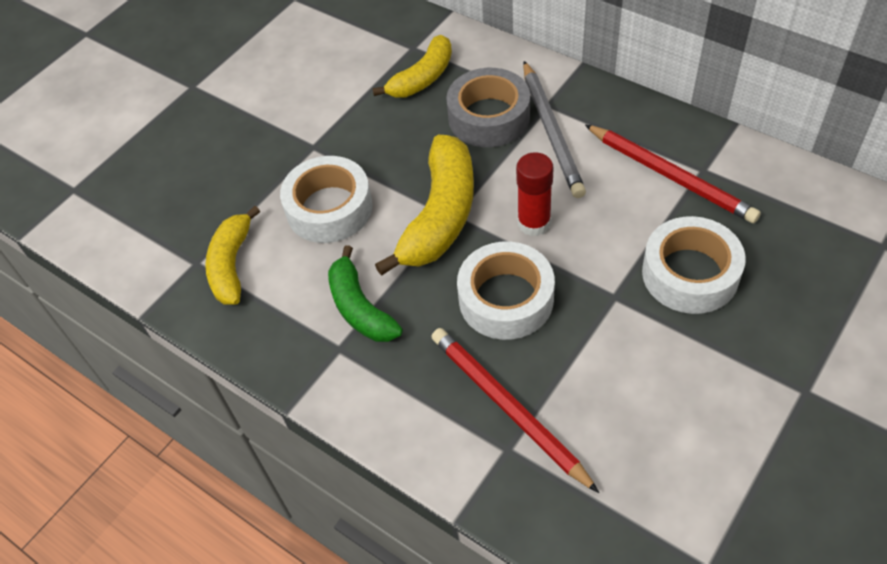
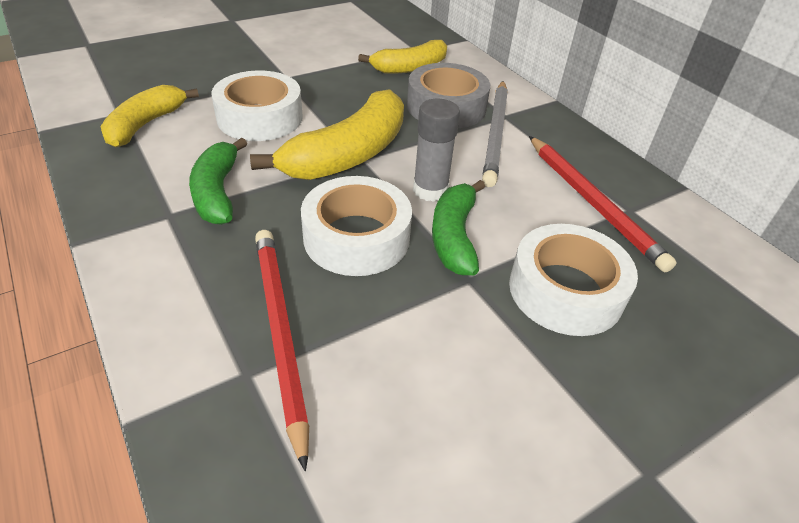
camera: 15 degrees right, 10 degrees down
red glue stick [516,152,554,236] -> grey glue stick [413,99,460,202]
none -> green banana [432,180,485,276]

